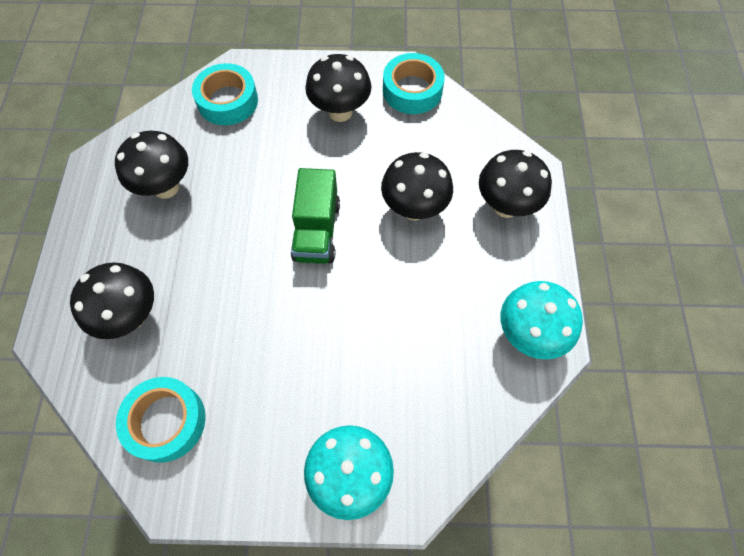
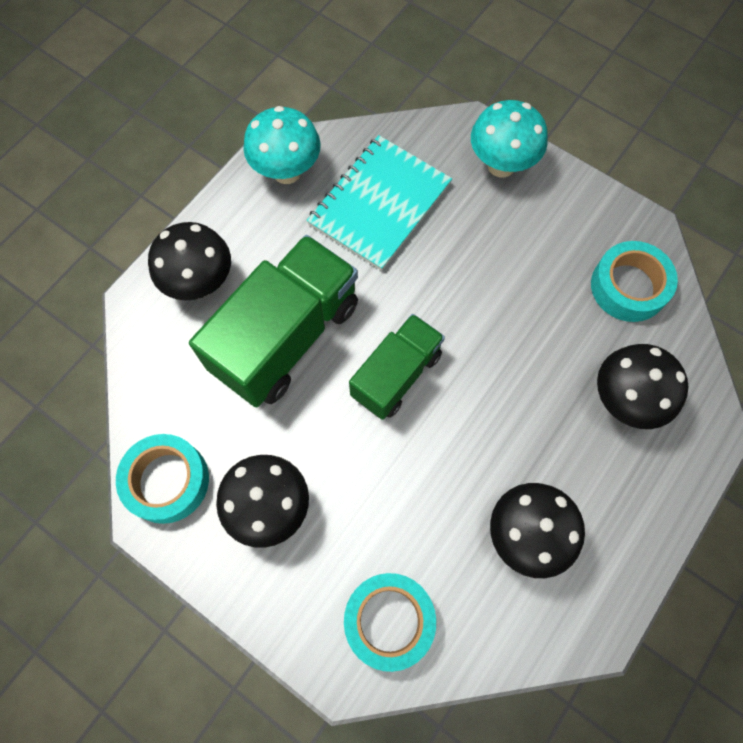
camera: 145 degrees left, 5 degrees up
black mushroom [381,152,453,220] -> green truck [189,235,358,407]
none -> turquoise notebook [306,135,452,271]

